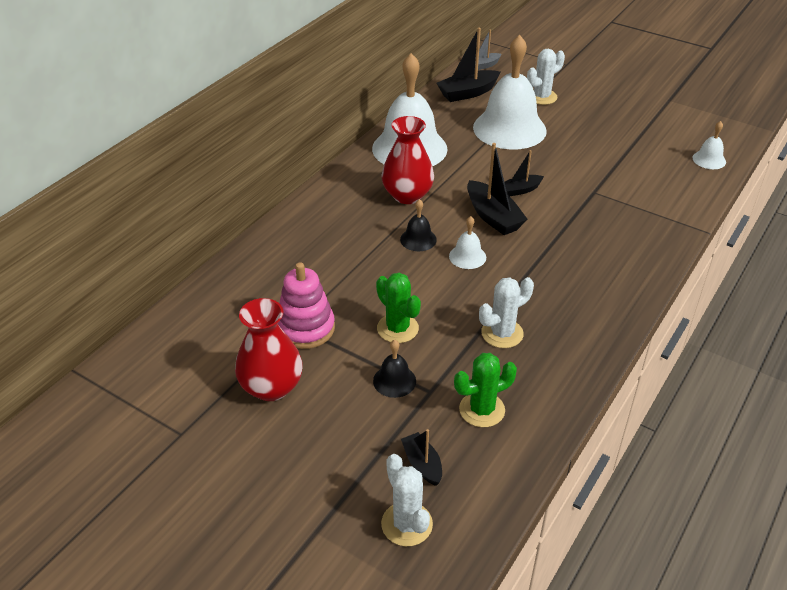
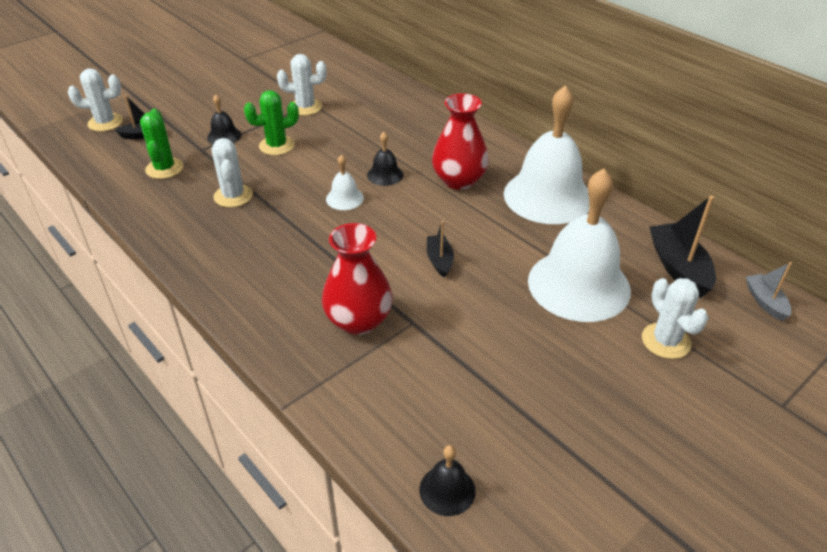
camera: 105 degrees right, 0 degrees up
red vase [235,298,303,401] -> red vase moved to [322,223,393,335]
pink stacking toy [277,262,335,349] -> white cactus [277,54,326,116]
black boat [467,143,528,235] -> none
white bell [692,121,726,169] -> black bell [419,445,476,516]

